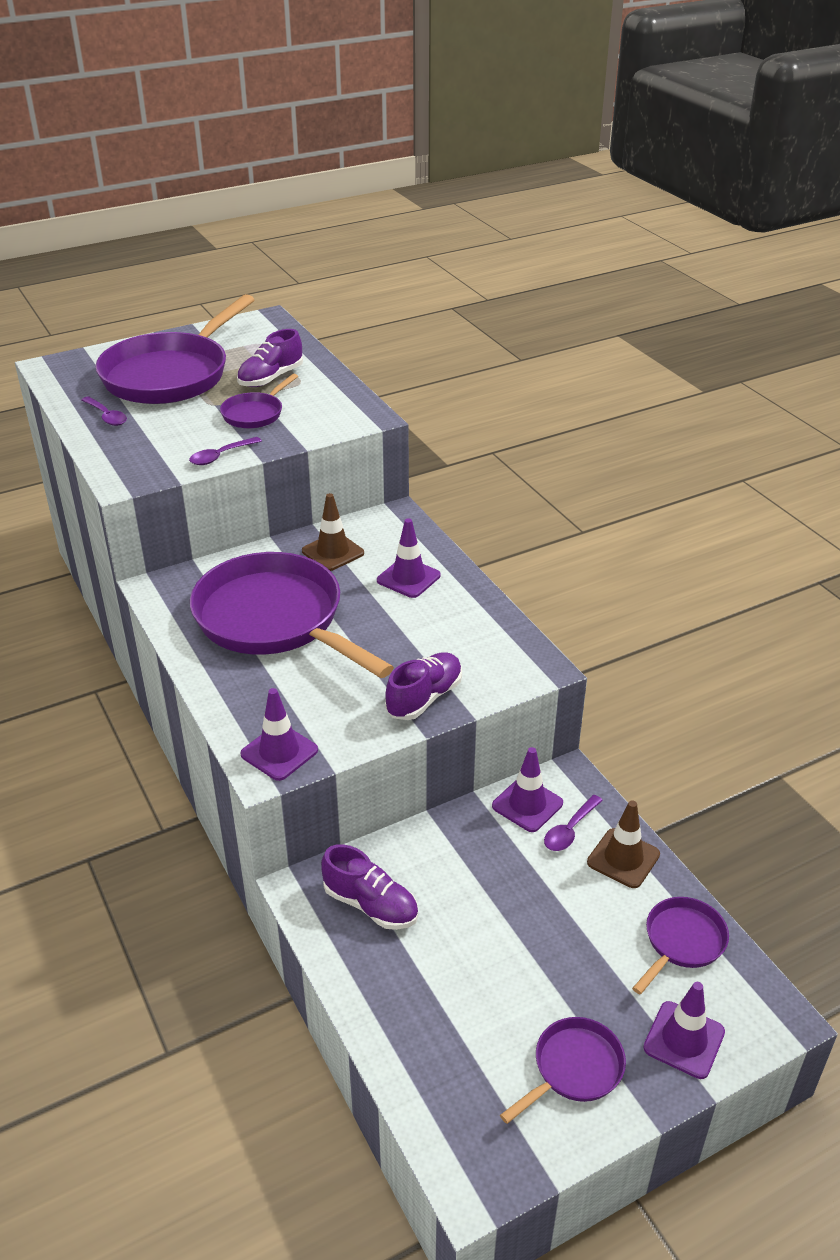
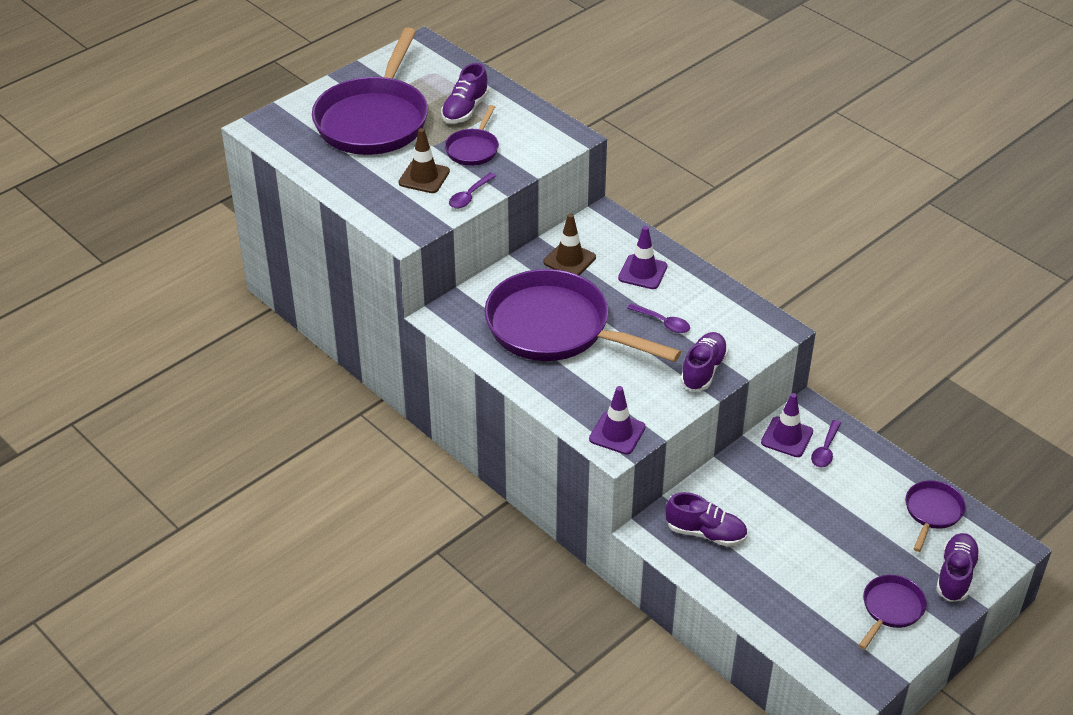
camera: 15 degrees left, 5 degrees up
purple spoon [82,397,127,426] -> purple spoon moved to [627,303,690,333]
brown traffic cone [587,801,660,888] -> brown traffic cone moved to [398,128,450,193]
purple traffic cone [643,982,725,1079] -> purple shoe [936,533,980,602]

